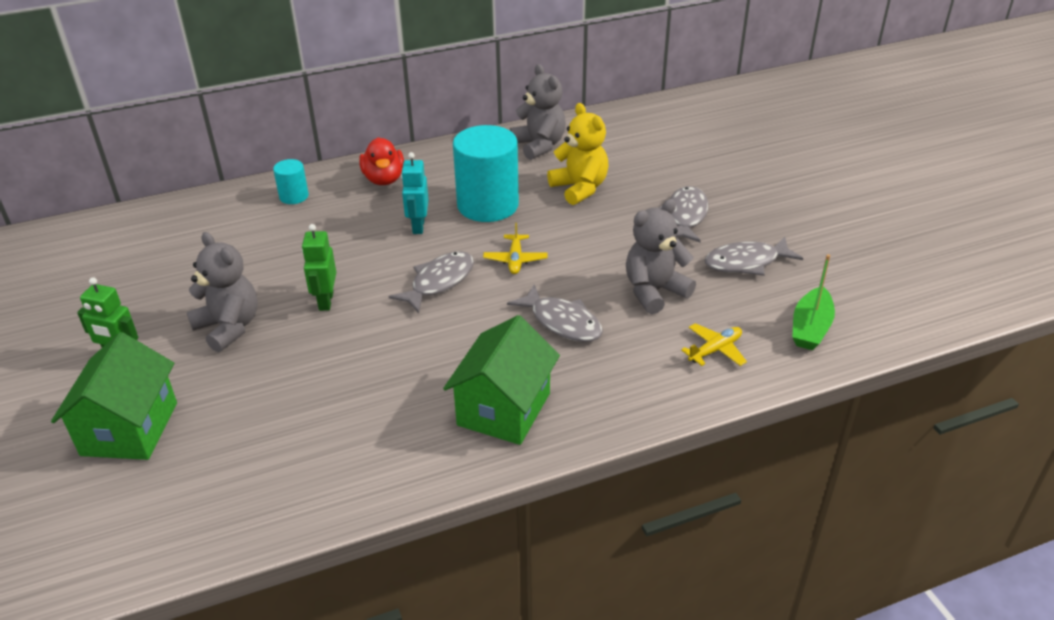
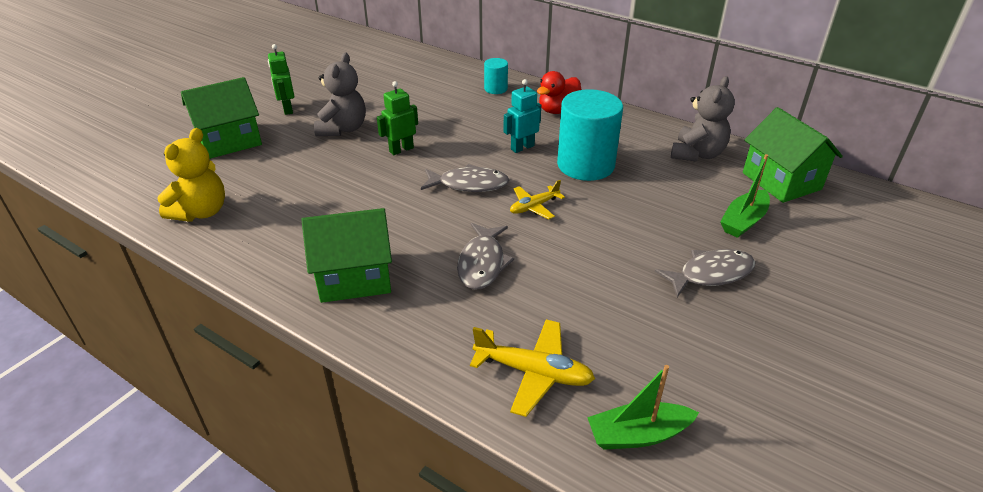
camera: 55 degrees right, 0 degrees up
yellow teddy bear [547,103,609,205] -> yellow teddy bear moved to [157,128,225,222]
grey teddy bear [626,199,696,314] -> none
yellow plane [681,323,747,366] -> yellow plane [470,319,595,417], size x1.57
grey fish [704,237,803,276] -> none
none -> green boat [720,154,770,238]
none -> green house [743,107,843,203]

